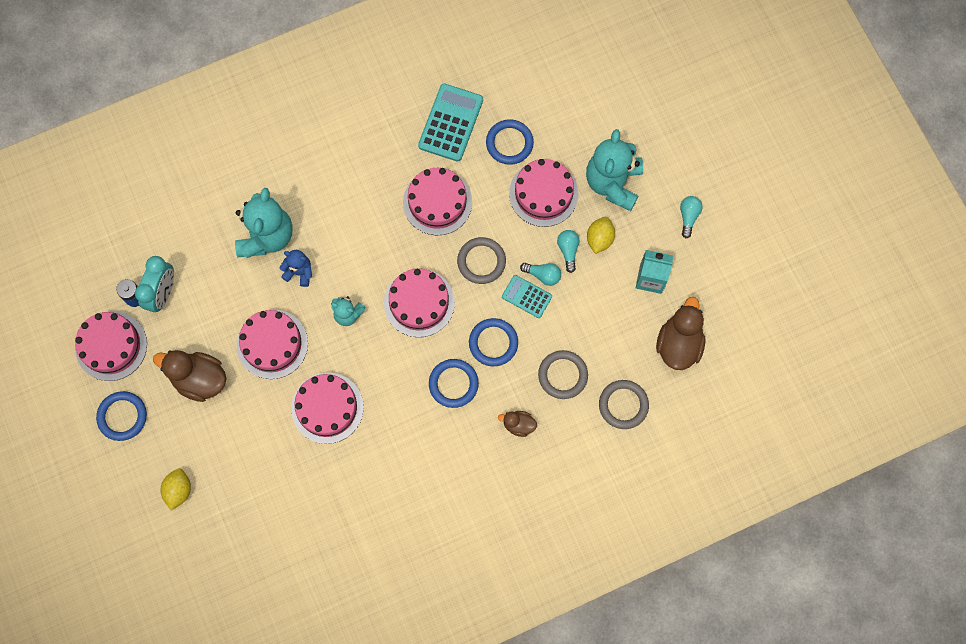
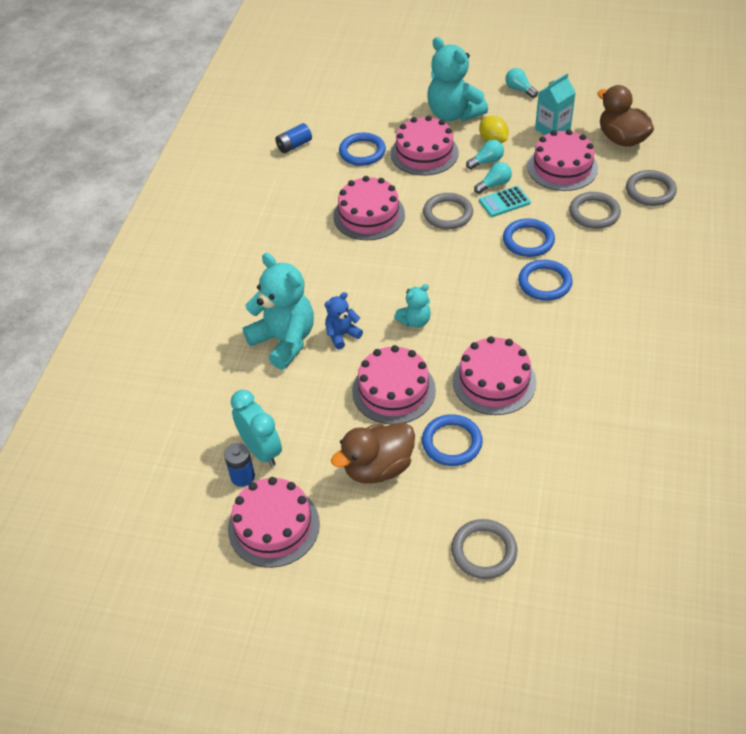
camera: 50 degrees left, 25 degrees down
blue ring [96,391,147,441] -> blue ring moved to [422,414,483,466]
yellow lemon [161,468,191,510] -> grey ring [451,519,517,579]
pink cake [384,269,455,337] -> pink cake moved to [527,129,598,191]
turquoise calculator [418,84,483,162] -> none
brown duck [498,411,537,437] -> none
turquoise light bulb [557,230,580,273] -> turquoise light bulb turned 120 degrees clockwise [466,140,504,169]
none -> blue battery [275,123,312,153]

